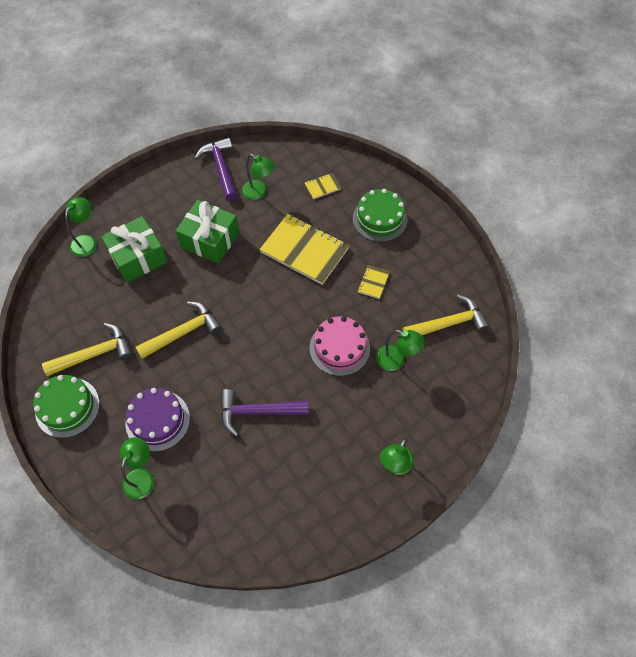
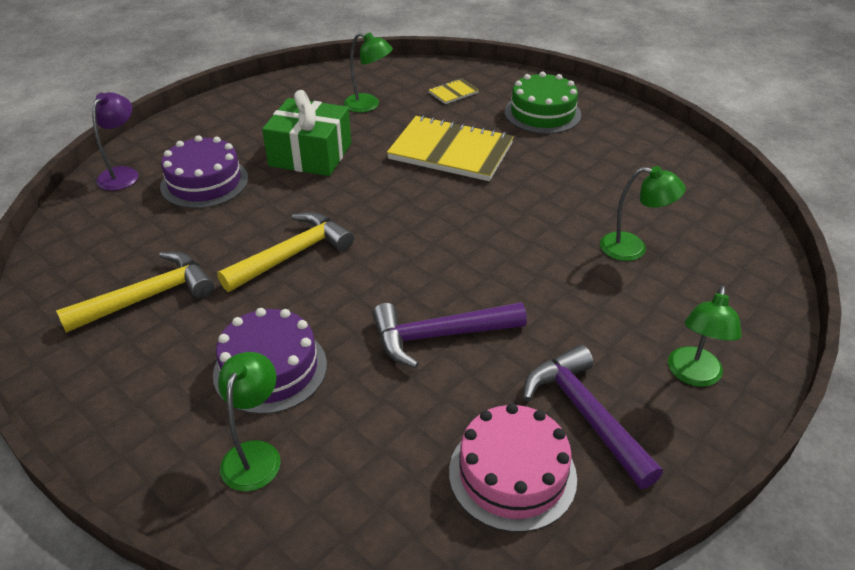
camera: 10 degrees left, 20 degrees down
green cake [33,375,100,438] -> none
green lamp [65,197,97,257] -> purple lamp [92,92,139,191]
green gift [101,216,167,283] -> purple cake [160,136,248,208]
purple hammer [195,137,237,201] -> purple hammer moved to [523,345,663,489]
pink cake [310,316,370,376] -> pink cake moved to [449,403,577,532]
yellow notebook [358,265,390,299] -> none
yellow hammer [403,294,490,335] -> none

